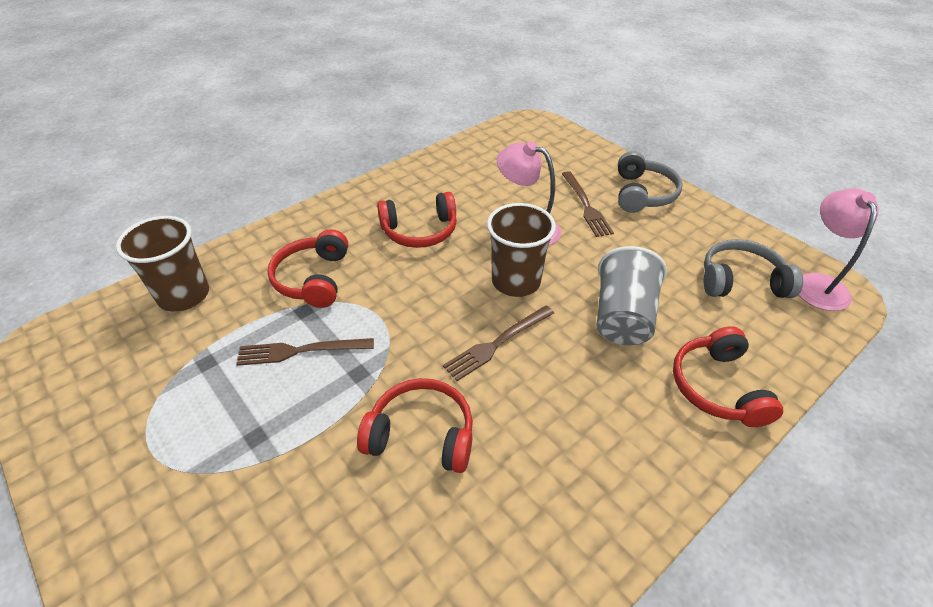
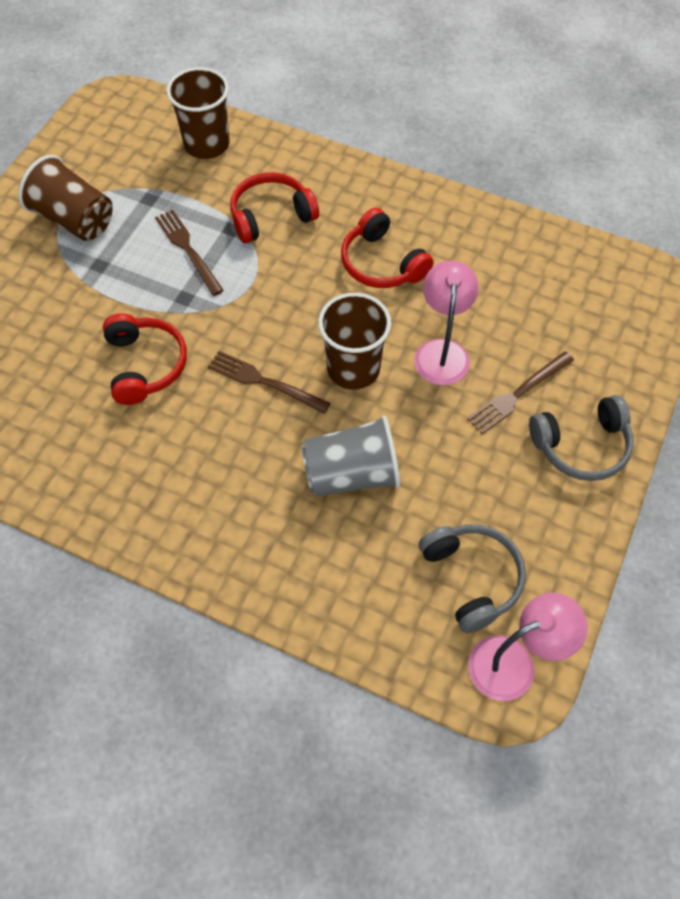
camera: 65 degrees right, 15 degrees up
red headphones [673,326,783,427] -> none
none -> brown cup [18,155,113,241]

